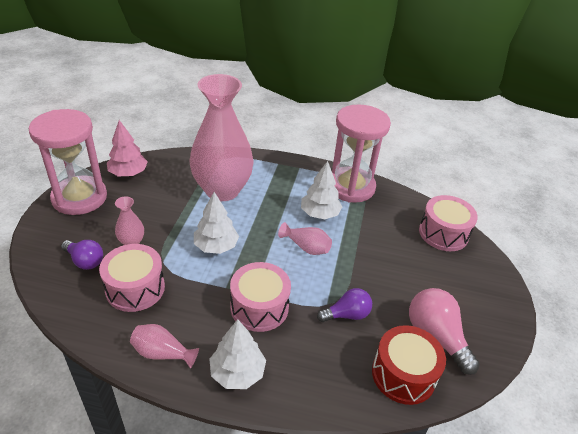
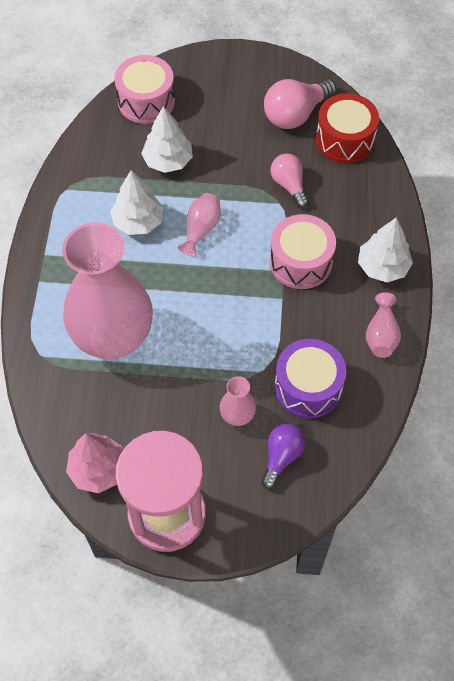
camera: 95 degrees left, 20 degrees up
pink drum [99,244,165,312] -> purple drum [275,339,346,418]
white tree [194,192,239,254] -> white tree moved to [141,106,193,173]
purple light bulb [317,288,372,322] -> pink light bulb [271,153,308,208]
pink hourglass [332,104,391,203] -> none

